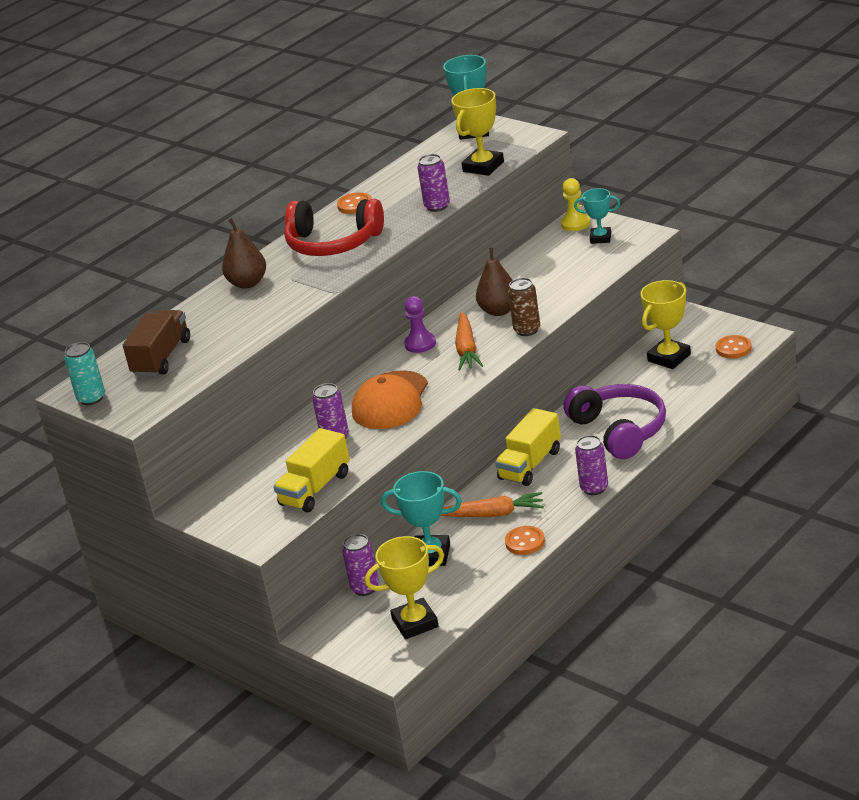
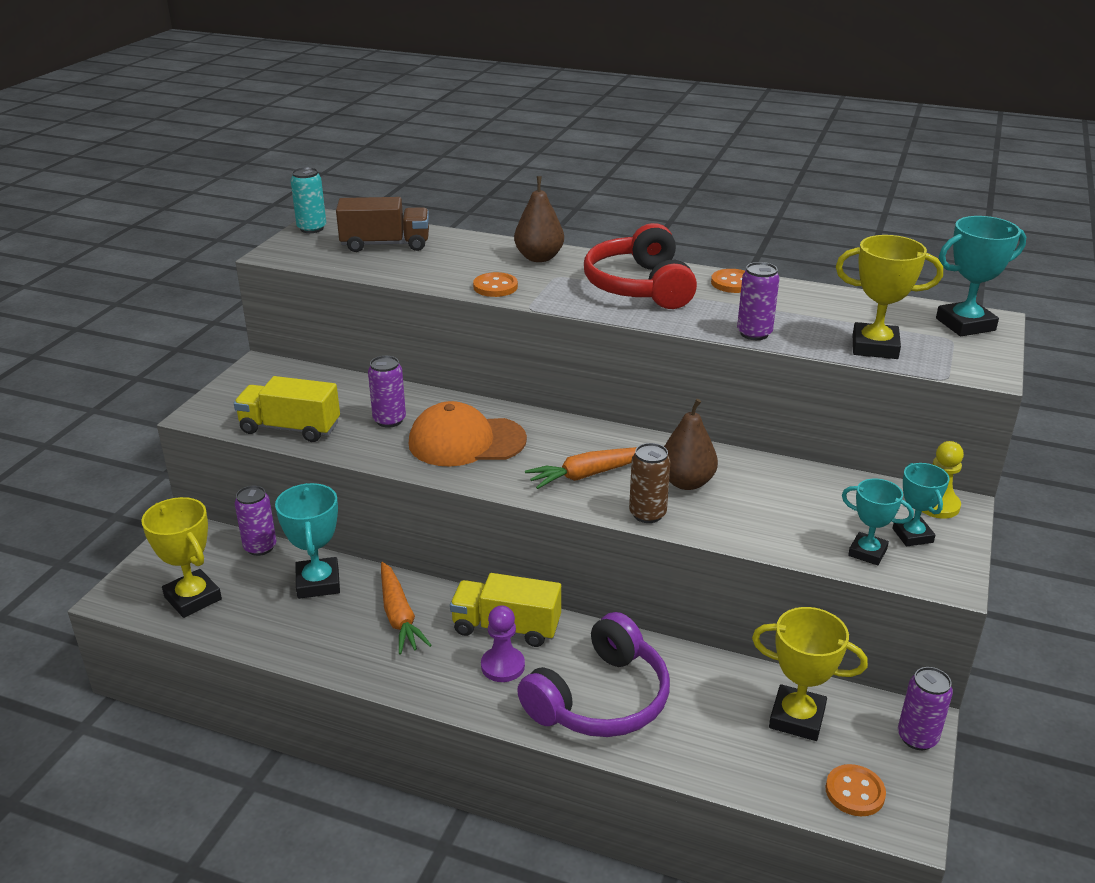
camera: 65 degrees right, 0 degrees up
purple pawn [404,296,436,353] -> purple pawn moved to [481,605,525,682]
orange button [505,526,545,555] -> orange button moved to [473,272,518,297]
purple can [575,435,608,495] -> purple can moved to [898,667,953,750]
none -> turquoise trophy [842,479,914,565]

